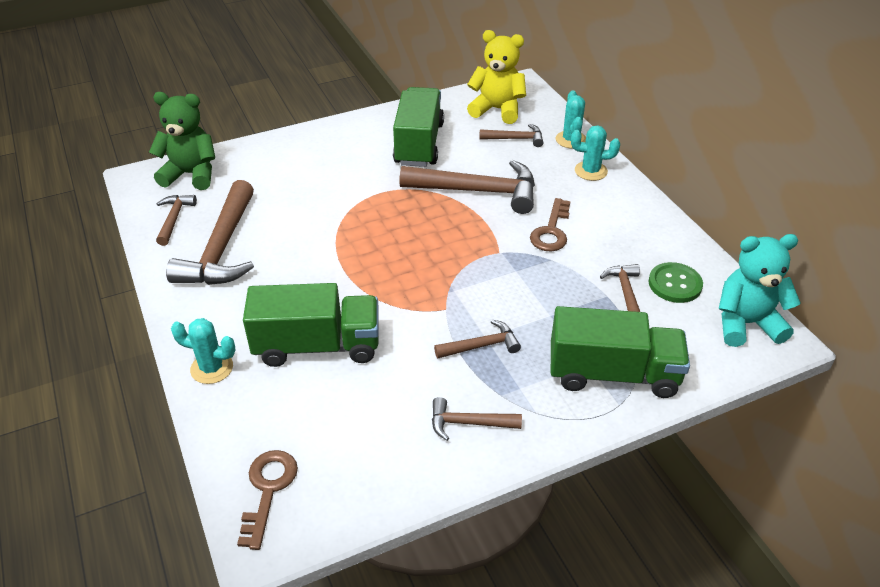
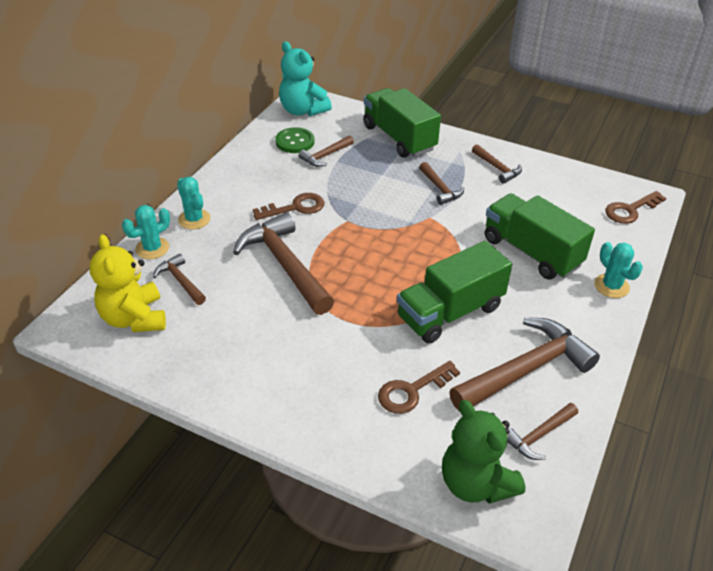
camera: 130 degrees left, 0 degrees up
green truck [393,87,444,167] -> green truck moved to [397,241,512,344]
brown hammer [434,320,521,358] -> brown hammer turned 150 degrees counterclockwise [419,162,464,205]
none -> brown key [378,361,460,414]

